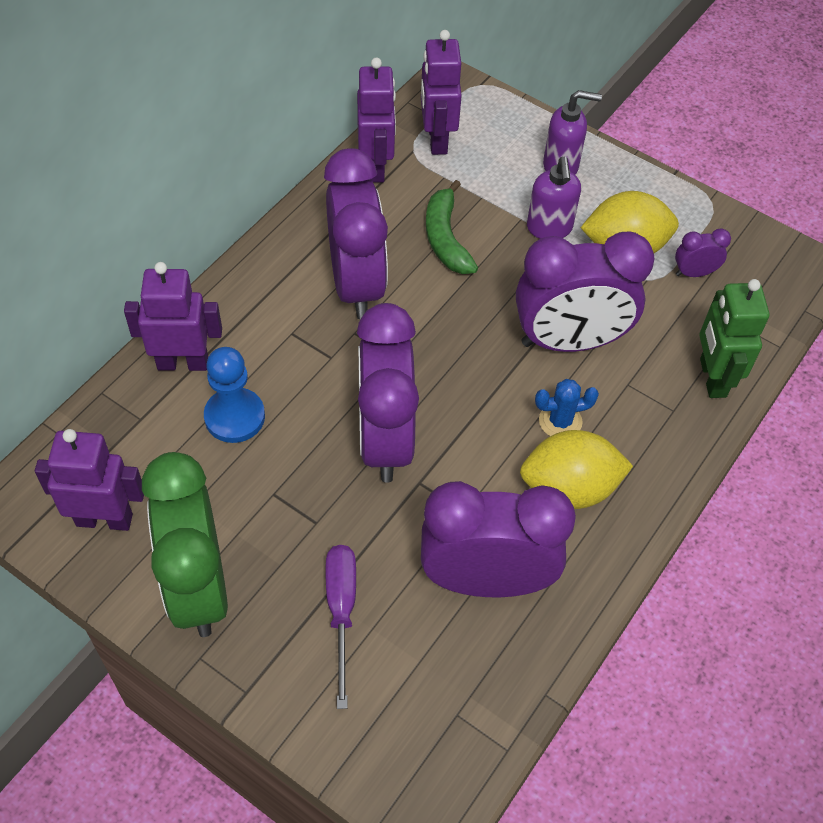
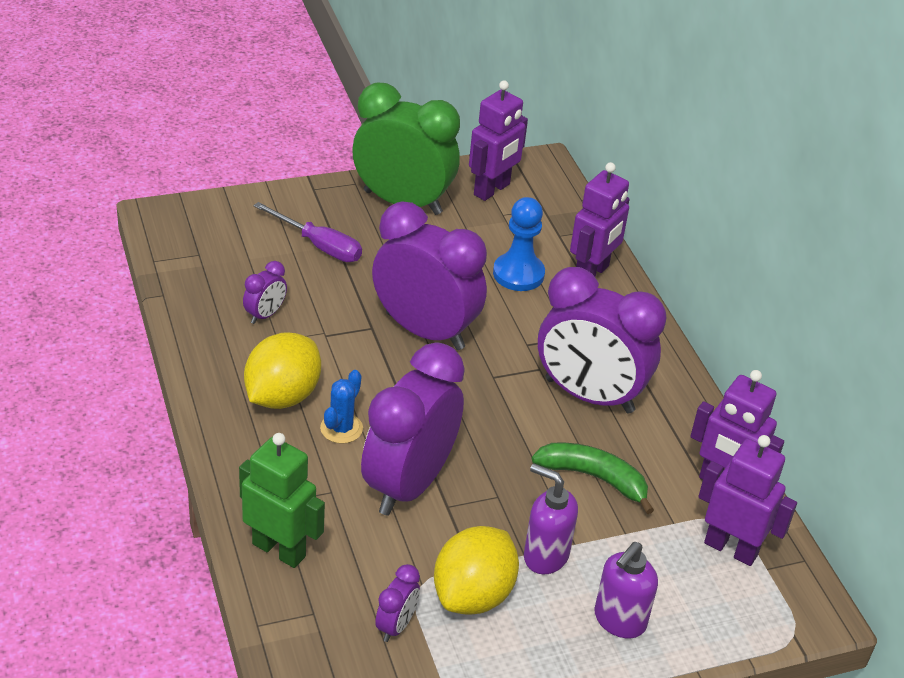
camera: 125 degrees right, 15 degrees down
purple clock [421,481,576,597] -> purple clock [243,261,287,324], size x0.42

